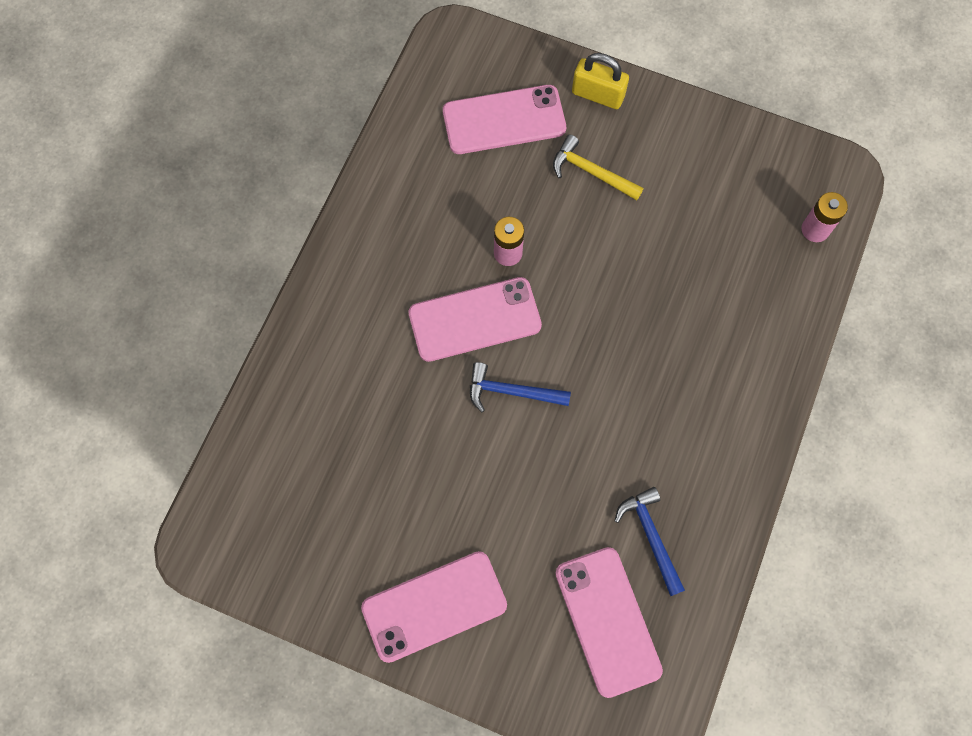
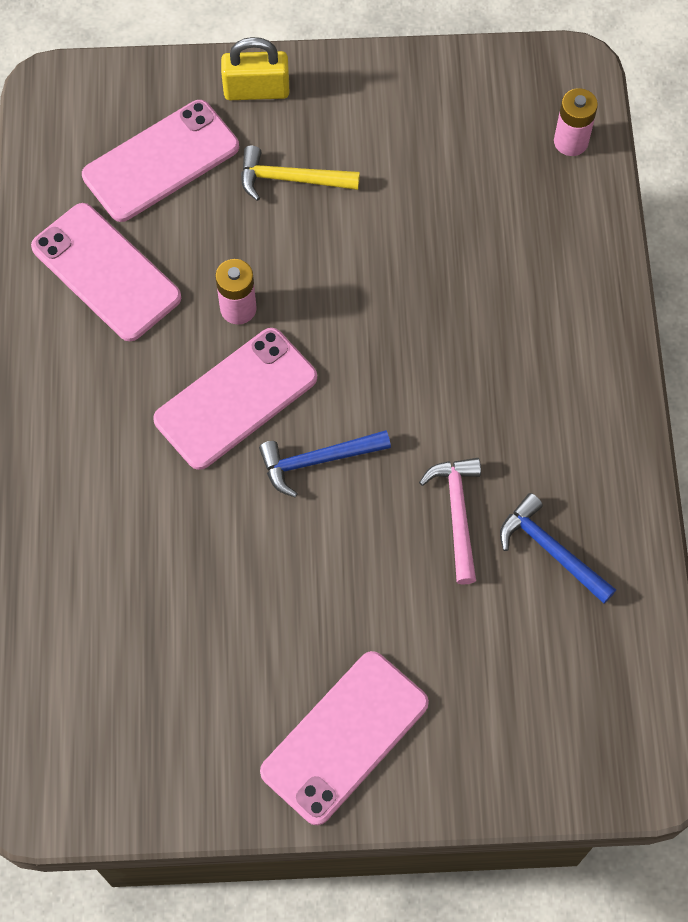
camera: 25 degrees left, 5 degrees down
pink phone [555,547,663,698] -> pink phone moved to [31,203,181,341]
none -> pink hammer [419,458,481,585]

